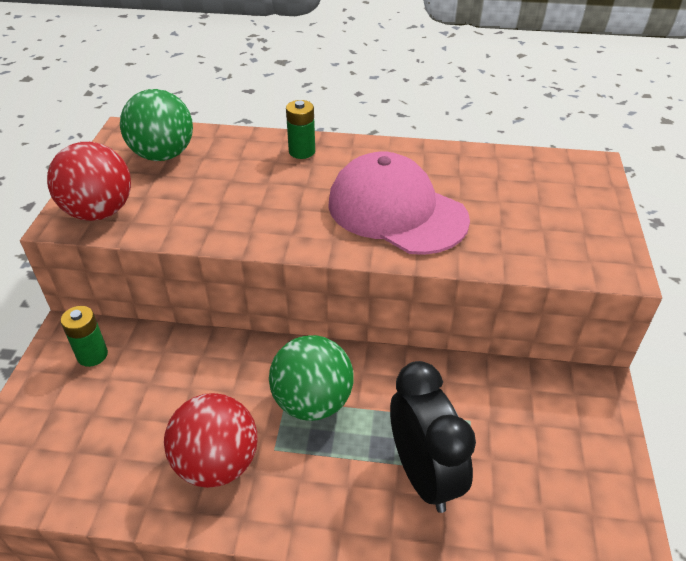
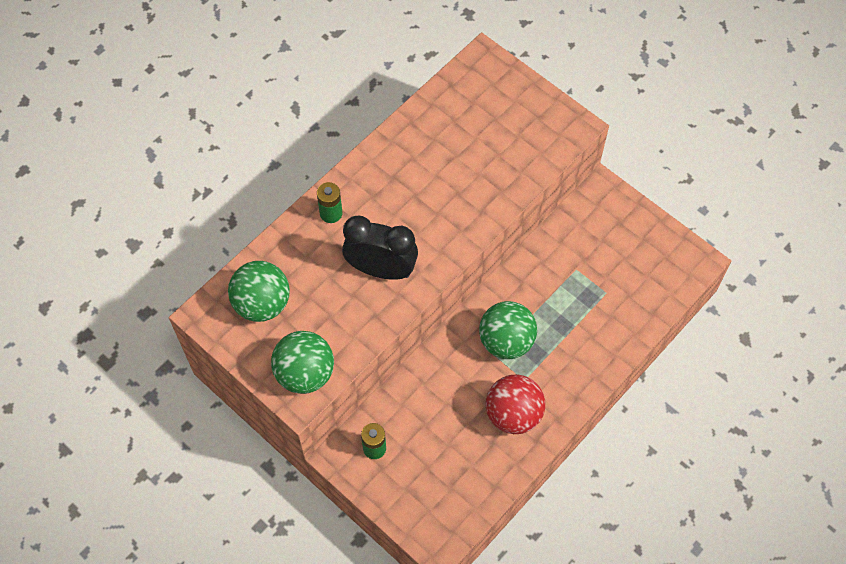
camera: 55 degrees left, 20 degrees up
red ball [47,142,131,221] -> green ball [271,331,334,394]
pink cap [328,151,470,255] -> none
black clock [390,361,476,513] -> black clock moved to [342,216,418,280]

